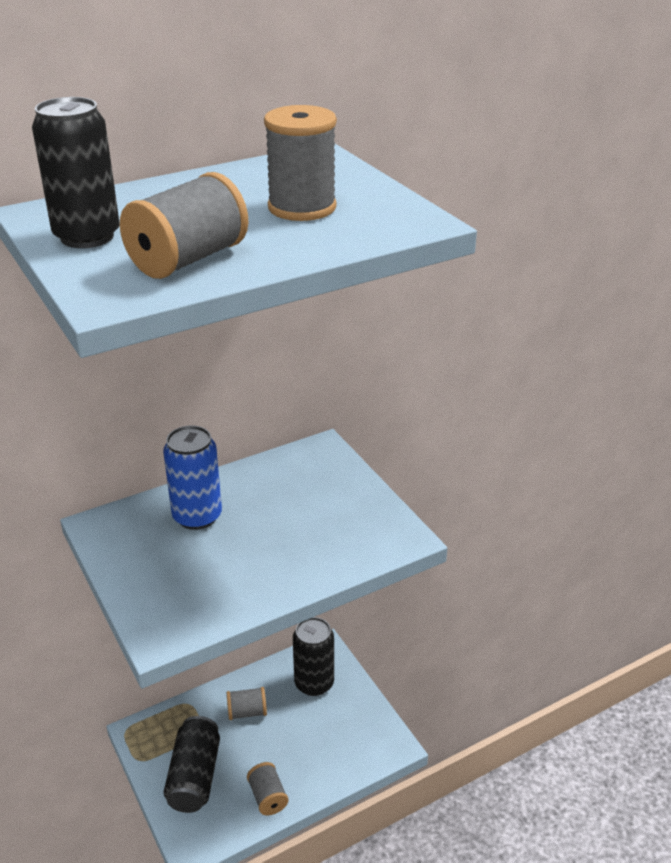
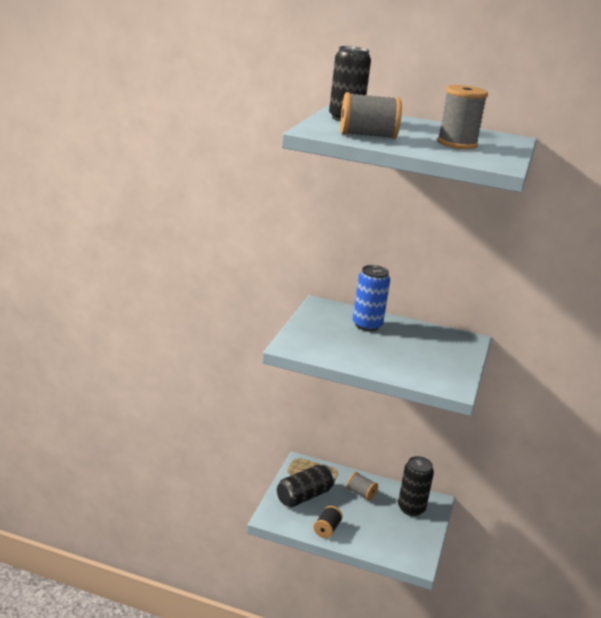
camera: 45 degrees right, 10 degrees down
grey spool [247,762,288,815] -> black spool [314,506,343,538]

